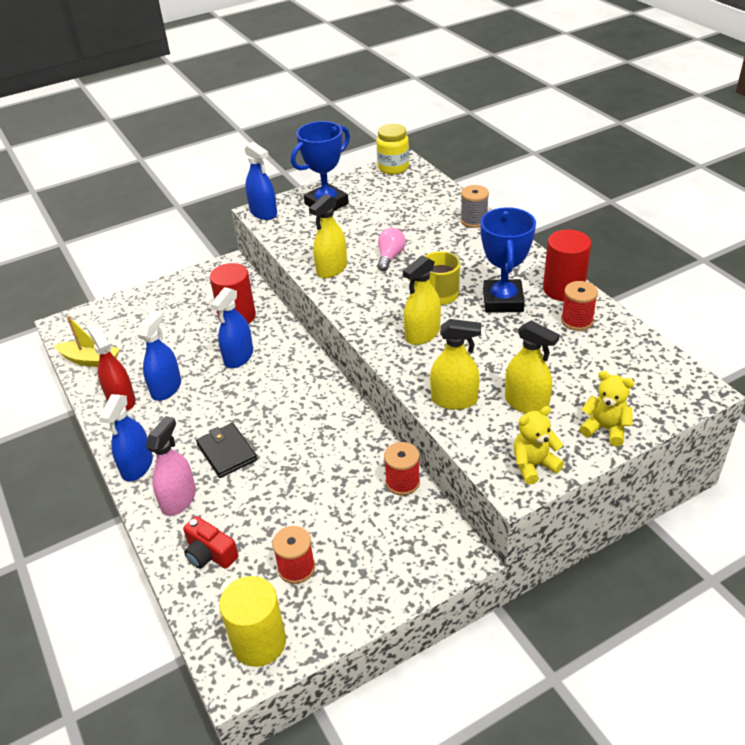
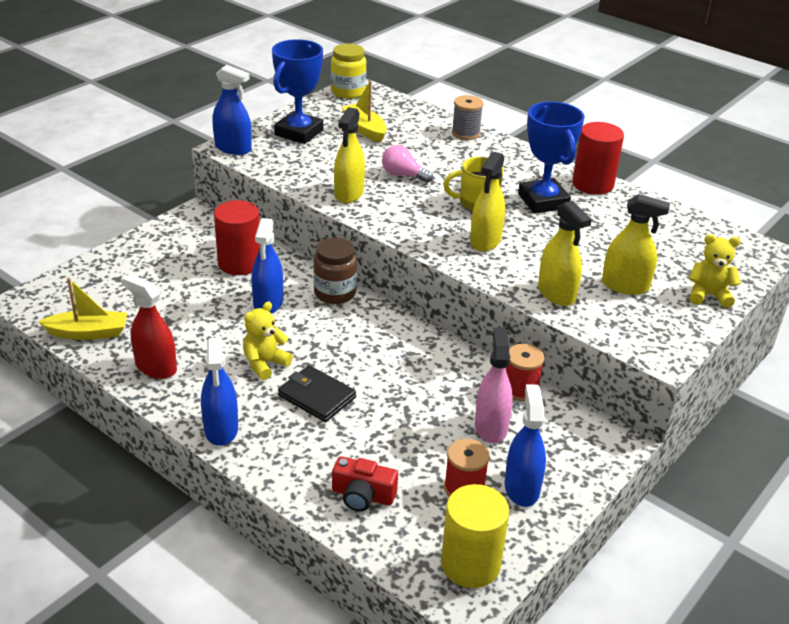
camera: 25 degrees left, 5 degrees down
blue spray bottle [137,310,181,401] -> blue spray bottle moved to [505,384,546,507]
pink spray bottle [146,416,196,516] -> pink spray bottle moved to [475,327,513,443]
pink light bulb [377,228,406,271] -> pink light bulb turned 60 degrees counterclockwise [382,145,433,183]
yellow spray bottle [430,319,481,410] -> yellow spray bottle turned 75 degrees clockwise [538,201,592,306]
yellow teddy bear [513,406,564,485] -> yellow teddy bear moved to [243,302,293,380]
red spool [561,281,598,331] -> none
none -> brown jar [313,238,357,304]
none -> yellow boat [342,81,387,143]

